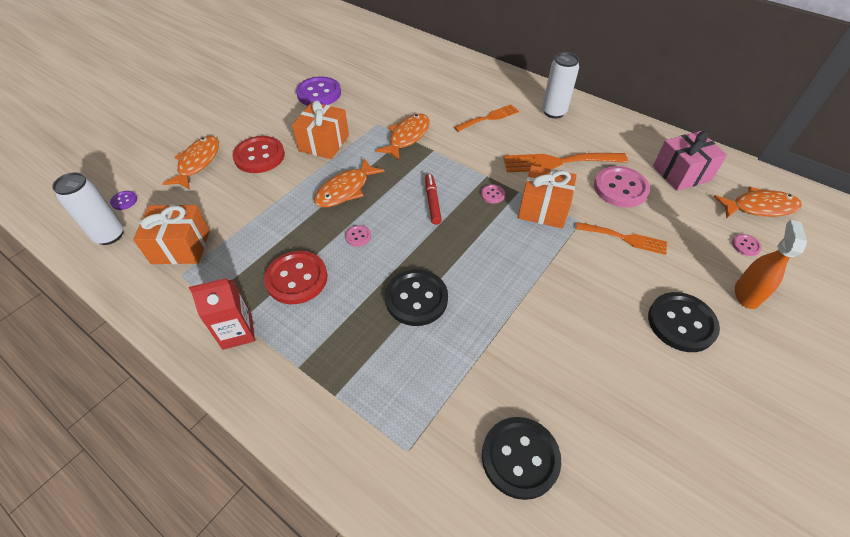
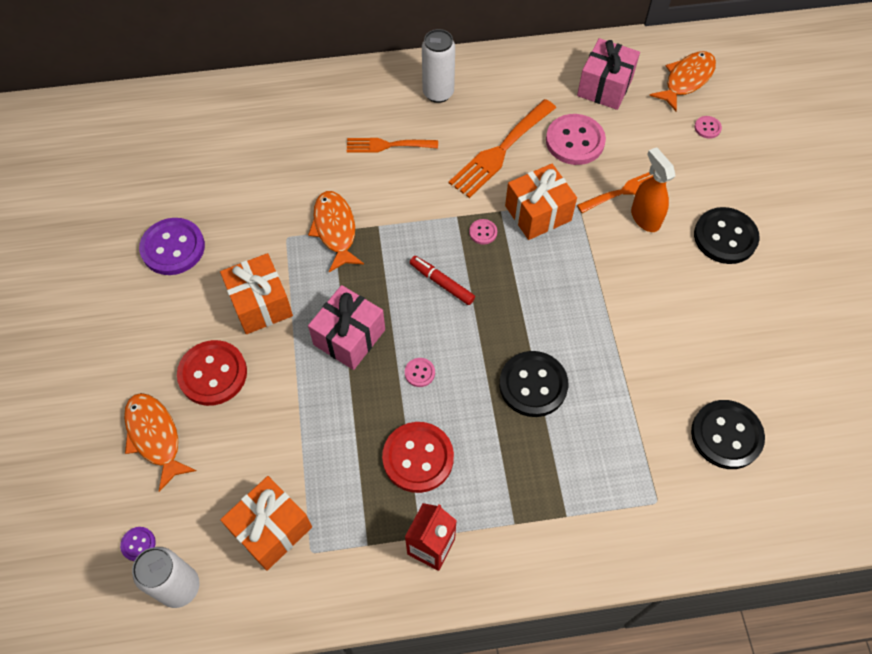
camera: 45 degrees left, 10 degrees up
orange fish [314,158,385,207] -> pink gift [308,285,385,370]
orange fork [454,104,519,132] -> orange fork turned 105 degrees counterclockwise [347,138,438,153]
orange spray bottle [735,219,807,309] -> orange spray bottle moved to [631,147,675,232]

